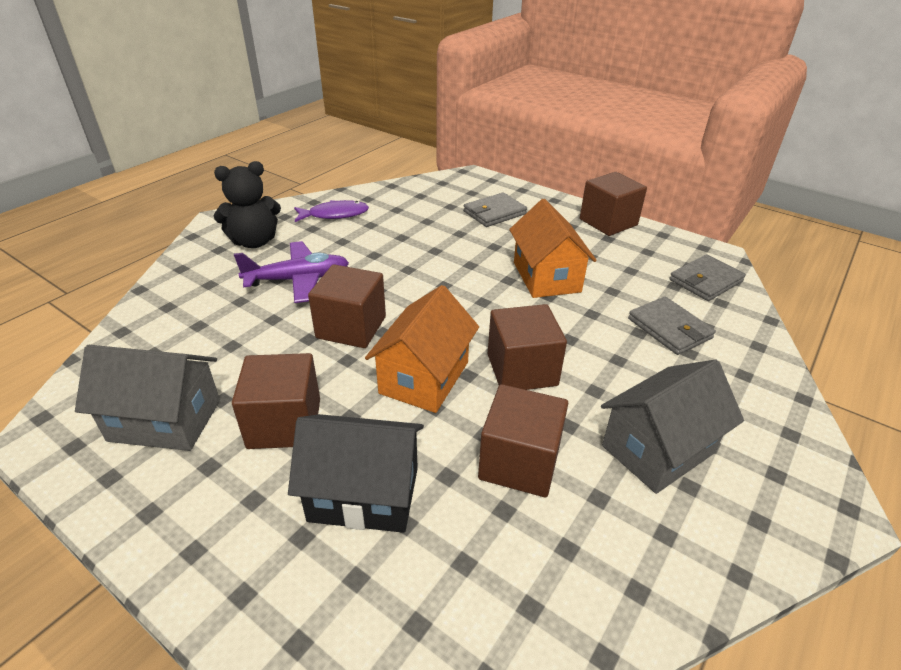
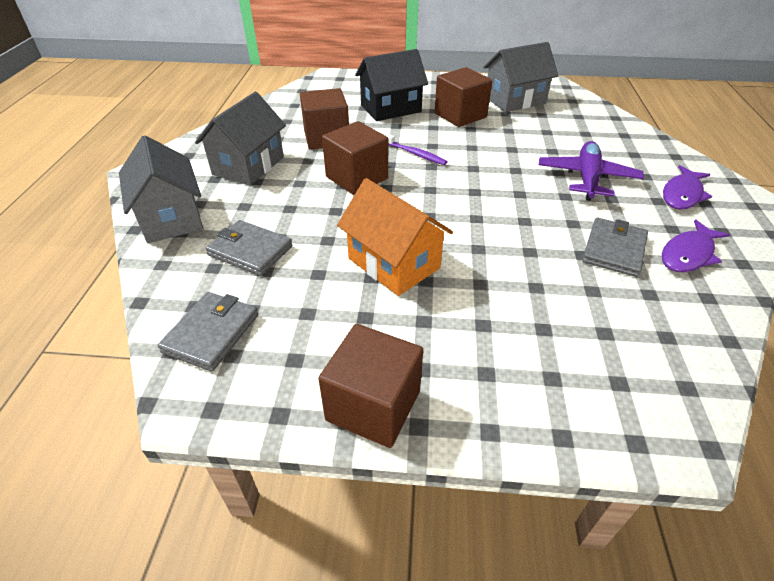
camera: 150 degrees right, 5 degrees up
black teddy bear [213,161,281,248] -> purple fish [663,165,712,210]
purple plane [234,241,349,303] -> purple plane turned 150 degrees clockwise [539,141,644,201]
brown cube [308,264,386,348] -> none
orange house [365,285,479,413] -> purple toothbrush [383,133,448,165]
grey wallet [463,192,527,227] -> grey wallet moved to [582,217,648,277]
none -> grey house [119,135,203,243]

